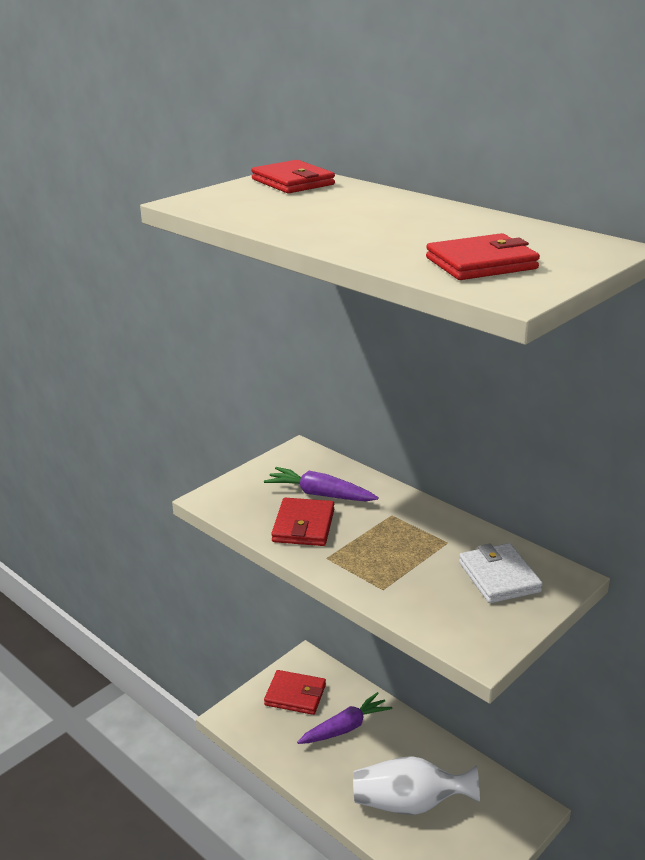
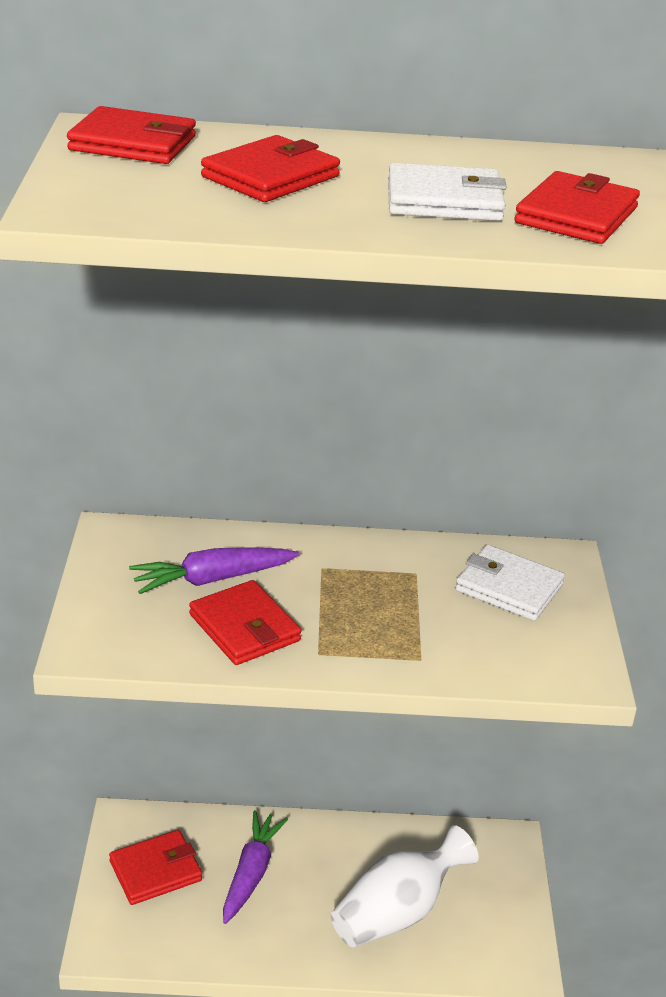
camera: 45 degrees left, 5 degrees up
none -> red wallet [201,135,340,202]
none -> white wallet [388,163,507,221]

